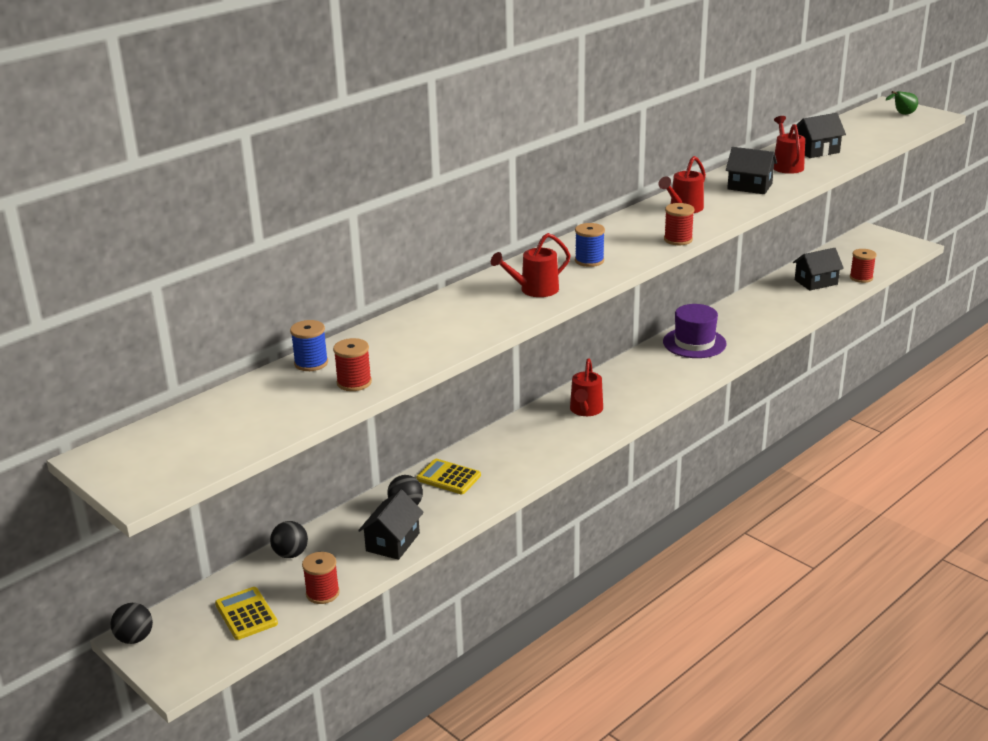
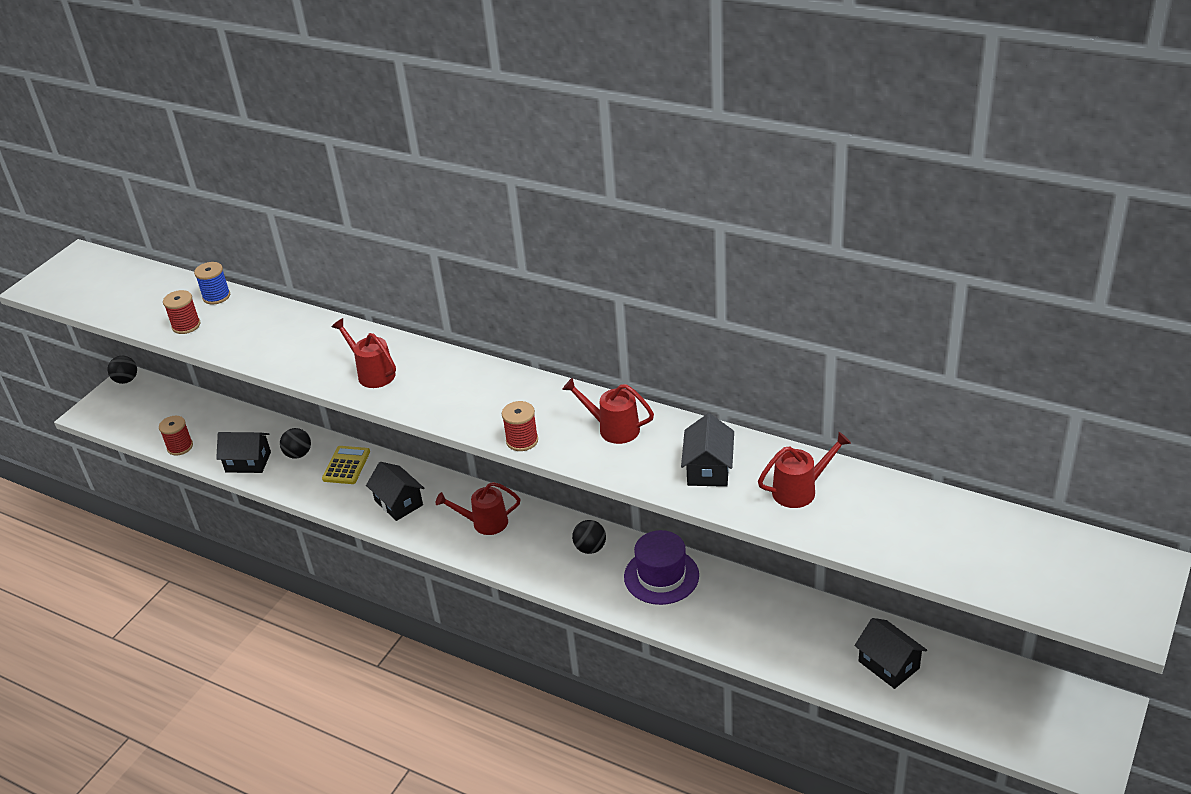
camera: 75 degrees right, 10 degrees up
yellow calculator [215,587,278,640] -> none
black ball [270,521,308,558] -> black ball moved to [572,520,606,554]
blue spool [575,223,605,267] -> none
black house [797,113,846,158] -> black house moved to [366,462,424,521]
red spool [850,249,877,283] -> none
green pear [886,91,918,115] -> none

